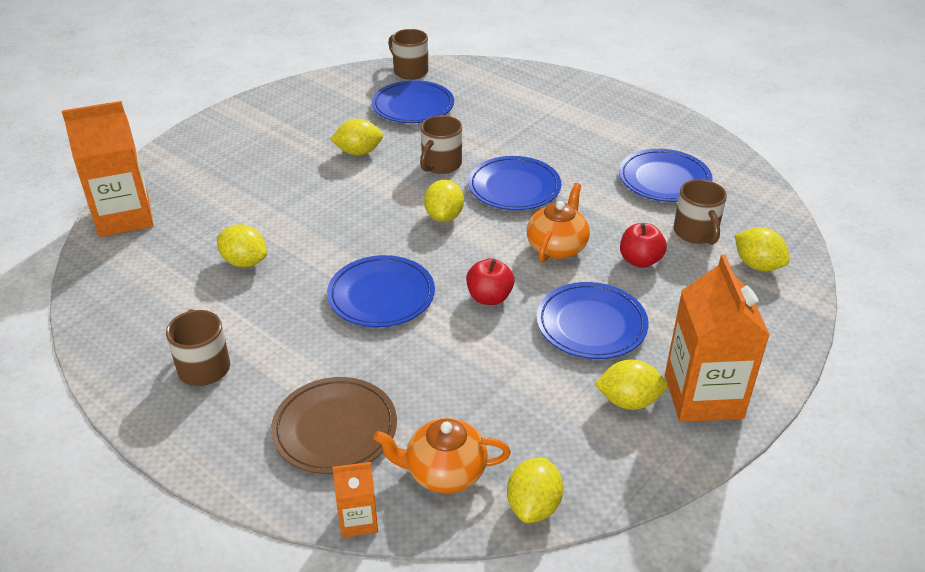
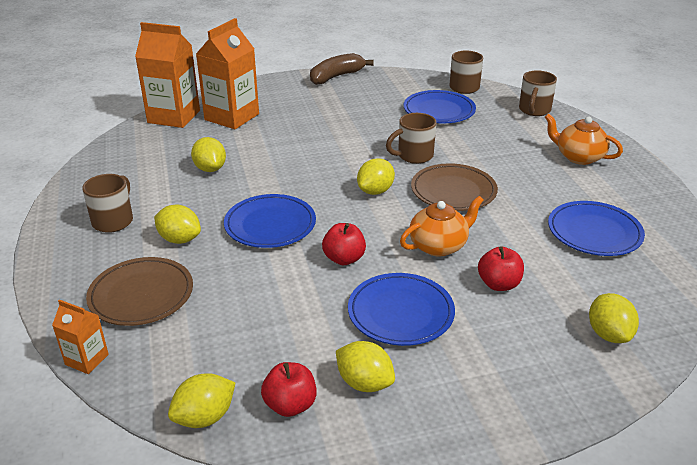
camera: 35 degrees right, 5 degrees down
yellow lemon [330,119,383,156] -> yellow lemon moved to [154,205,201,244]
orange teapot [373,418,511,493] -> orange teapot moved to [545,113,623,165]
blue plate [468,156,561,210] -> brown plate [411,163,498,211]
orange carton [665,254,770,422] -> orange carton moved to [196,18,259,129]
brown mug [674,179,727,245] -> brown mug moved to [519,70,557,116]
none -> red apple [261,362,317,417]
none -> brown banana [310,53,374,85]

